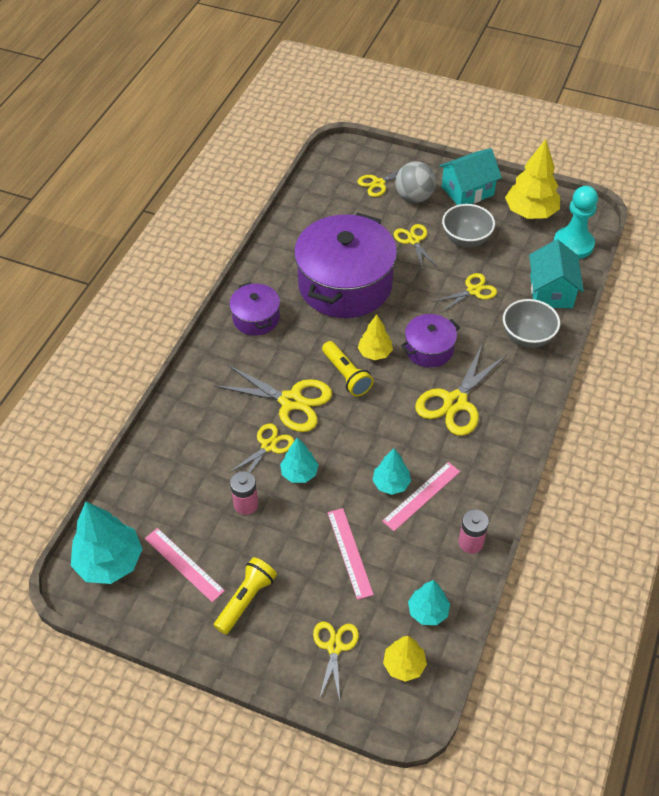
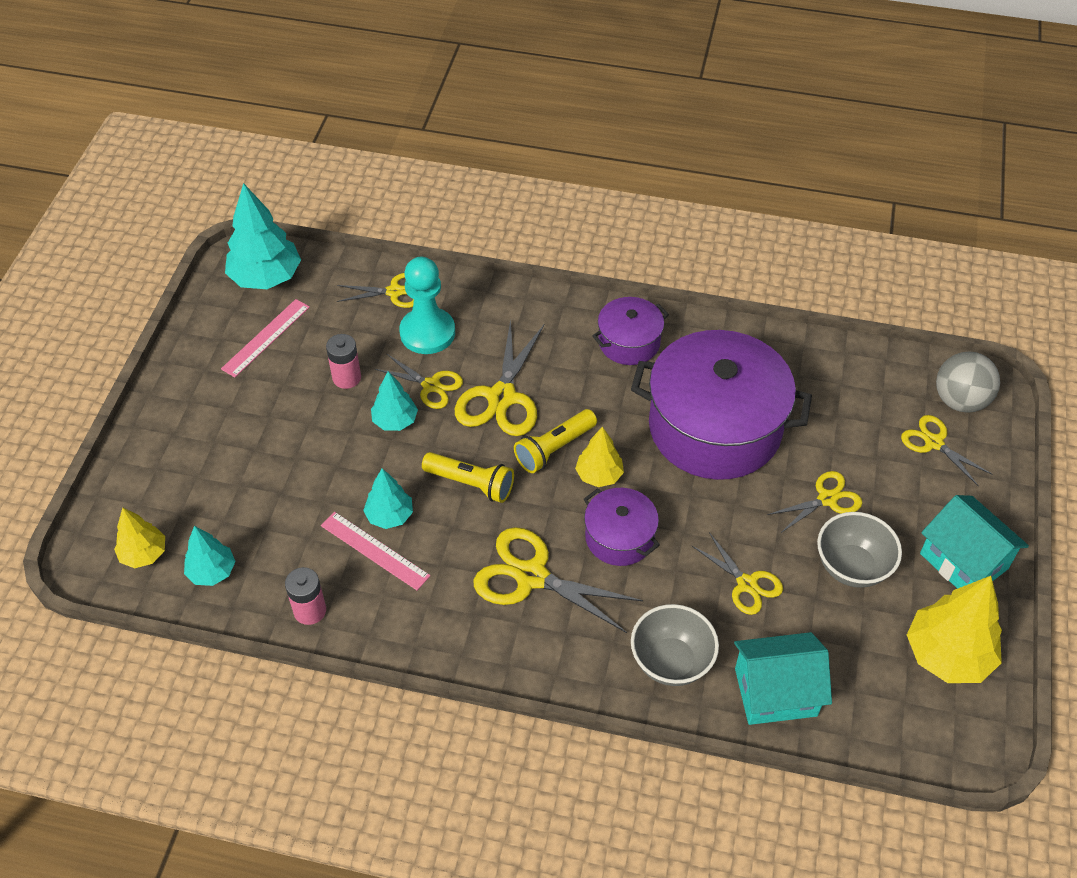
camera: 80 degrees right, 0 degrees up
yellow flashlight [214,557,277,635] -> yellow flashlight moved to [422,452,514,503]
yellow scissors [313,622,359,701] -> yellow scissors moved to [337,273,414,308]
pink ruler [327,508,374,600] -> none
grey ball [395,161,436,203] -> grey ball moved to [936,351,1000,413]
turquoise pawn [554,186,598,259] -> turquoise pawn moved to [399,257,455,354]

